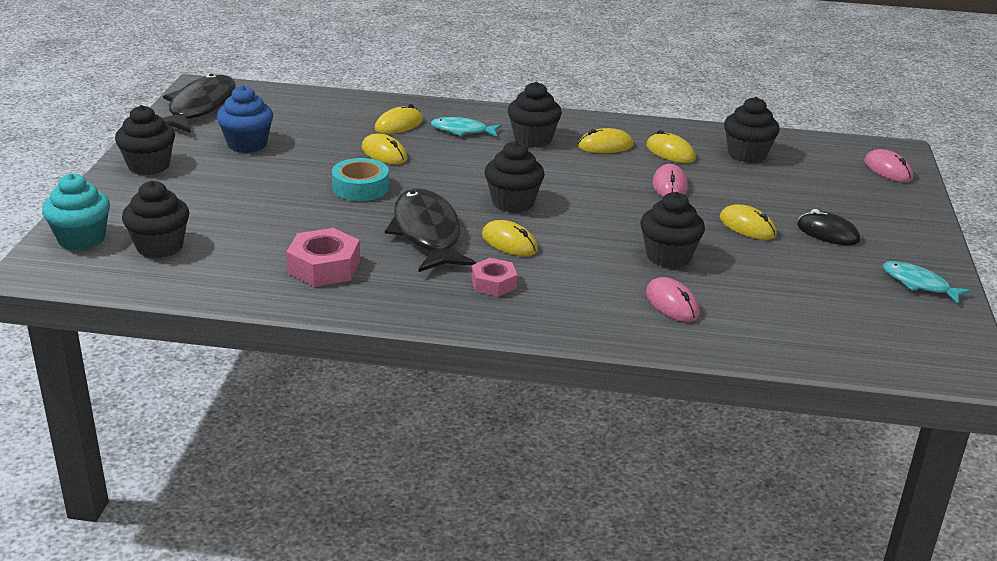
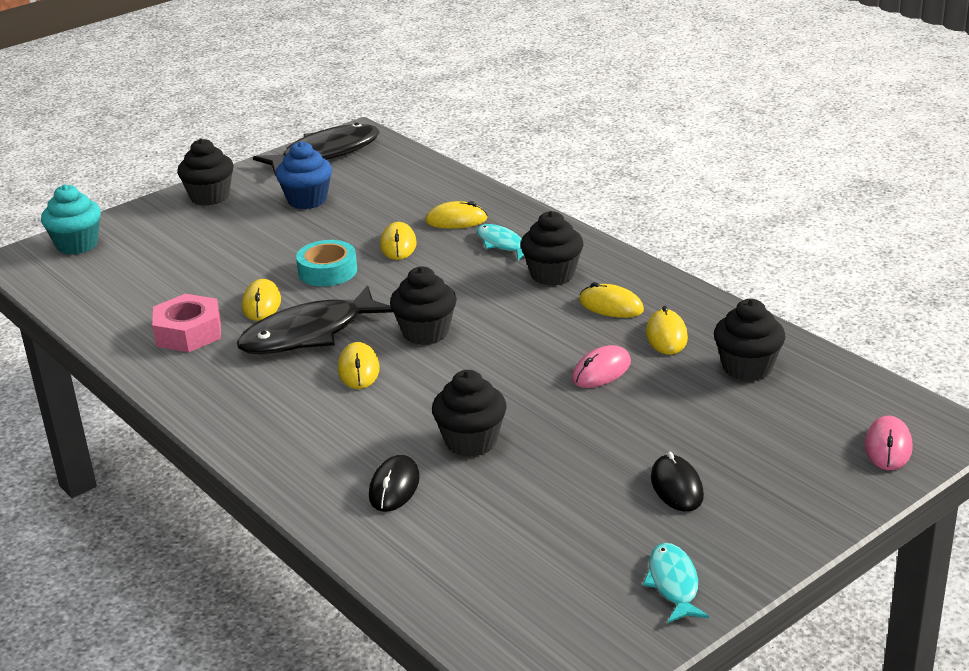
camera: 45 degrees right, 0 degrees up
black cupcake [122,181,189,258] -> none
black fish [385,188,476,272] -> black fish turned 150 degrees counterclockwise [237,285,393,354]
pink nut [471,258,517,297] -> none
pink mouse [646,277,700,322] -> black mouse [369,455,420,512]
yellow mouse [720,204,777,240] -> yellow mouse moved to [242,279,281,321]

